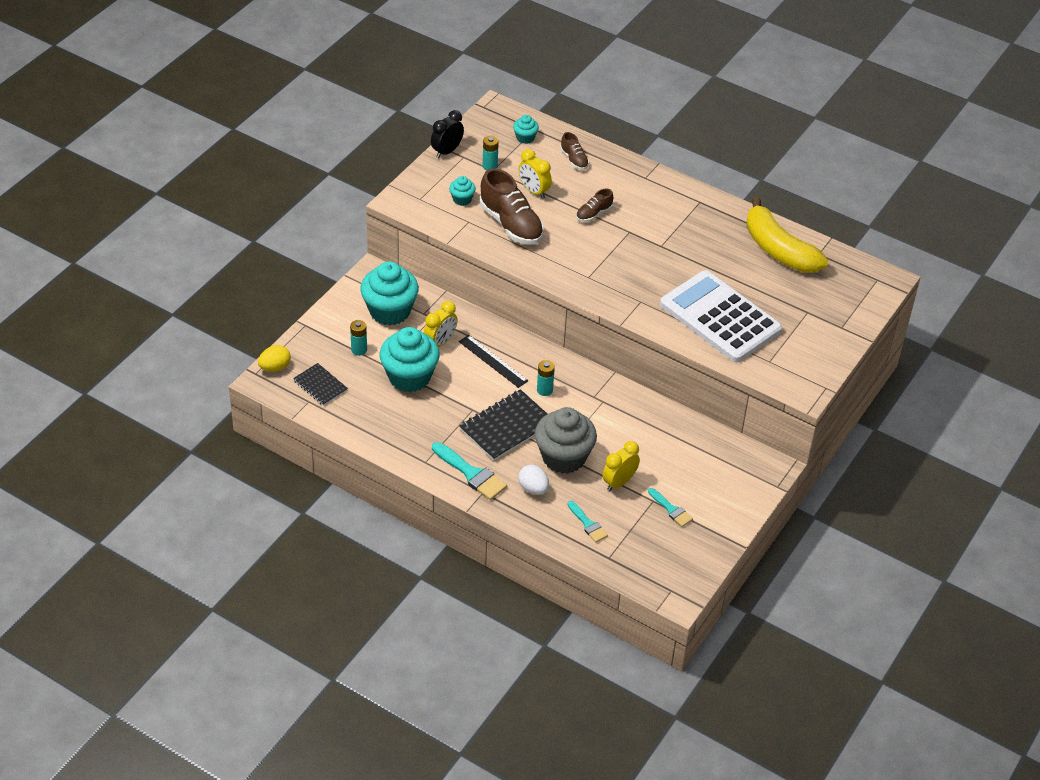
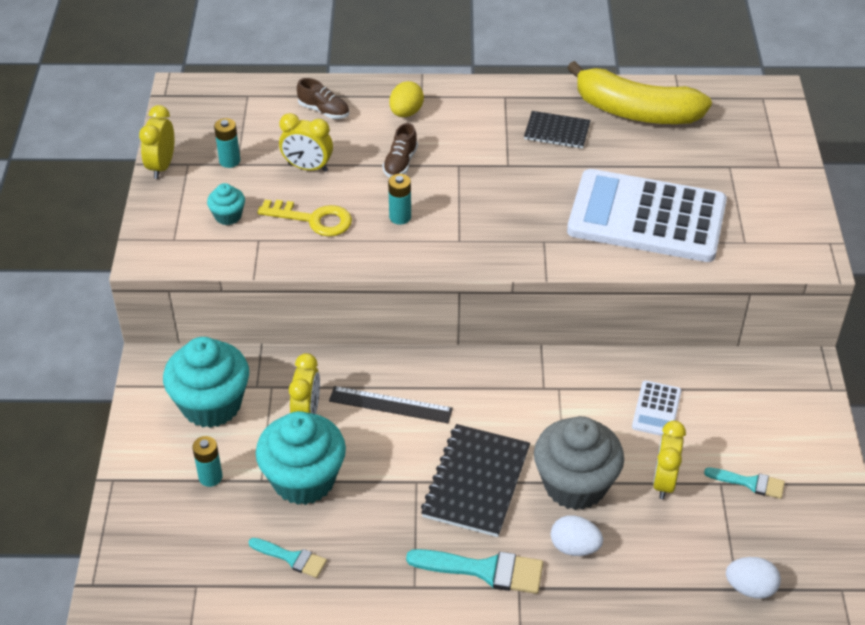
camera: 30 degrees left, 0 degrees up
yellow egg [258,345,291,372] -> yellow egg moved to [389,81,424,117]
black notebook [293,363,348,406] -> black notebook moved to [524,111,591,148]
black clock [431,110,464,158] -> yellow clock [139,105,174,179]
brown shoe [480,168,544,245] -> yellow key [258,200,352,236]
turquoise cupcake [513,115,539,144] -> none
turquoise battery [537,360,555,396] -> turquoise battery moved to [388,174,411,225]
turquoise brush [568,501,608,542] -> turquoise brush moved to [248,538,327,578]
none -> white calculator [632,380,682,436]
none -> white egg [726,557,781,599]

